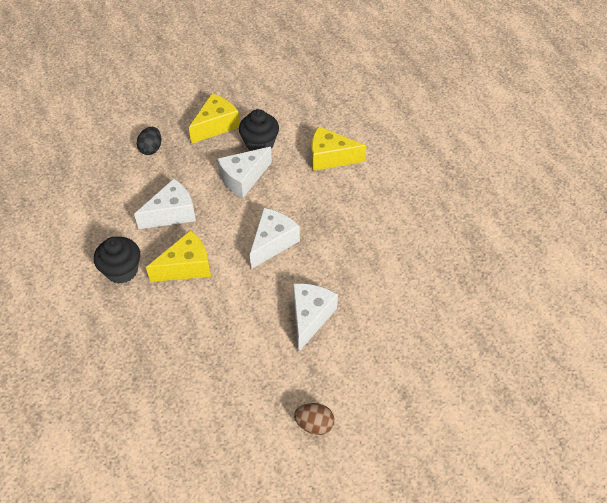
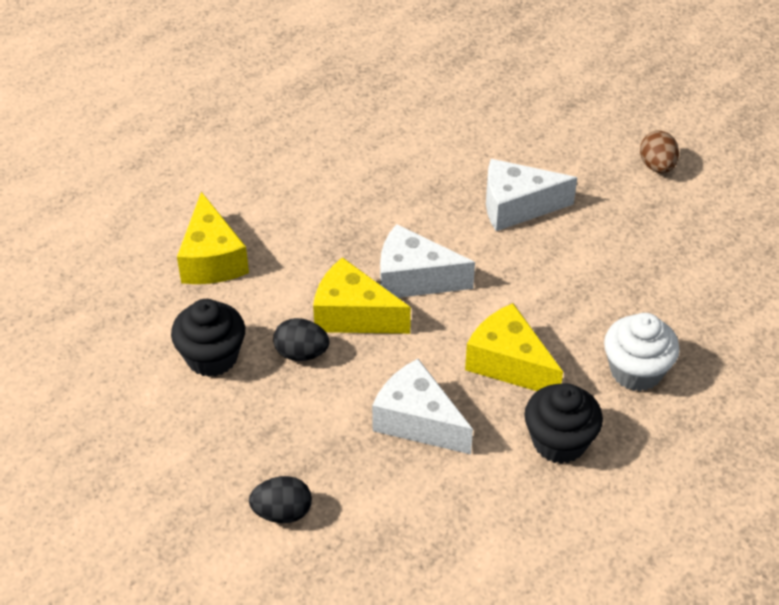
camera: 110 degrees left, 5 degrees down
yellow cheese [189,94,240,144] -> yellow cheese moved to [313,257,411,334]
white cheese [217,147,272,198] -> black egg [273,318,330,361]
none -> white cupcake [604,313,680,391]

